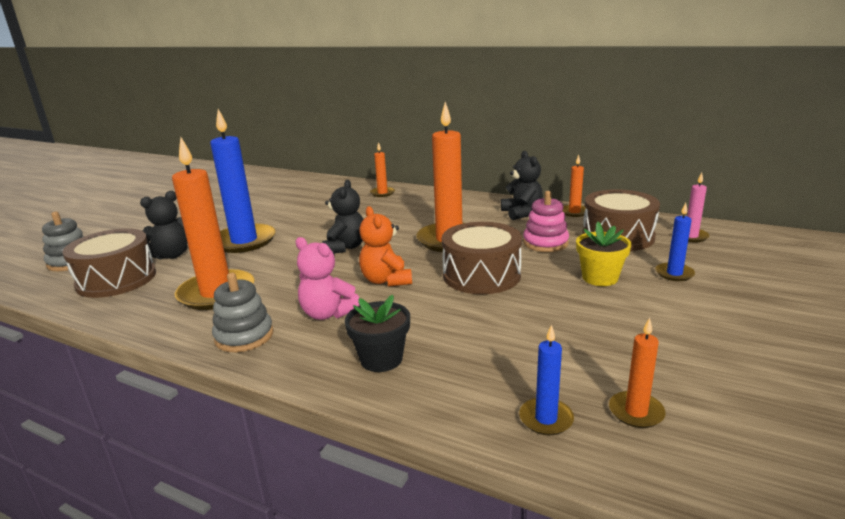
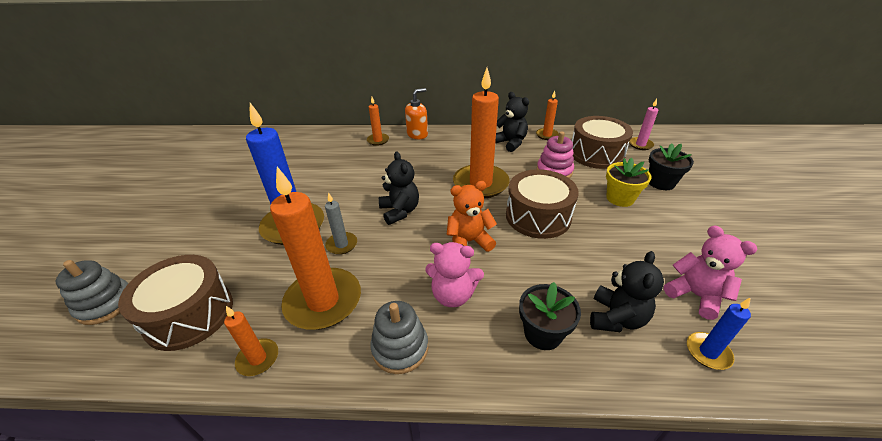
camera: 25 degrees left, 15 degrees up
black teddy bear [140,191,188,260] -> black teddy bear moved to [590,251,664,332]
orange teddy bear [359,206,412,287] -> orange teddy bear turned 120 degrees clockwise [447,181,497,252]
orange candle [609,318,665,428] -> orange candle moved to [224,306,278,376]
blue candle [655,203,695,281] -> black flower pot [649,143,694,190]
none -> grey candle [325,192,357,255]
none -> orange soap dispenser [405,88,428,139]
none -> pink teddy bear [664,226,758,320]

